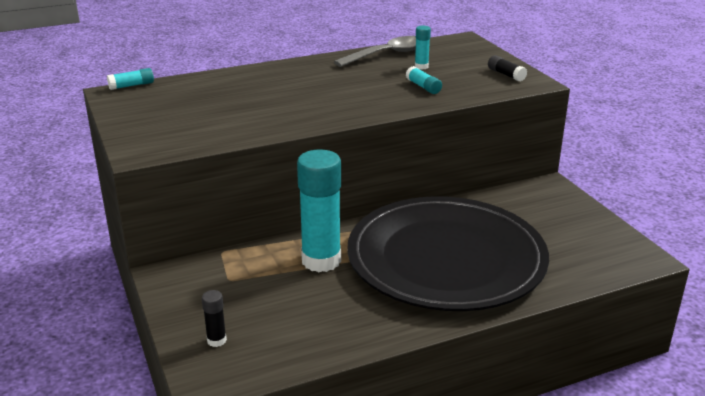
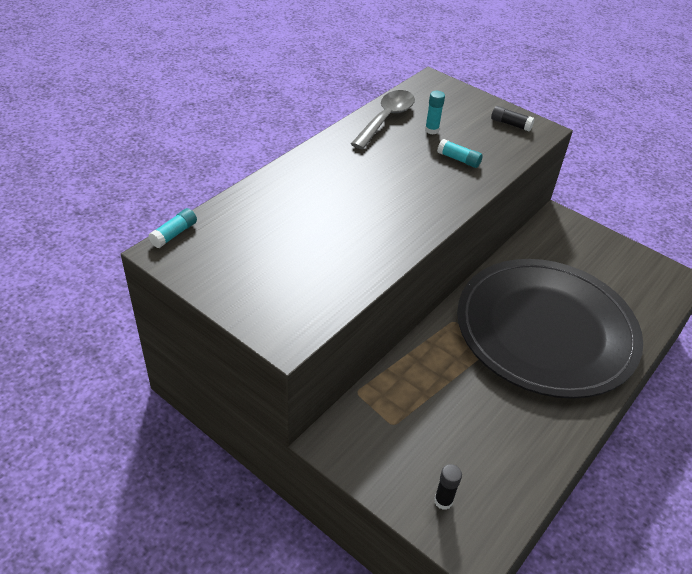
camera: 30 degrees left, 15 degrees up
turquoise glue stick [297,150,341,272] -> none

